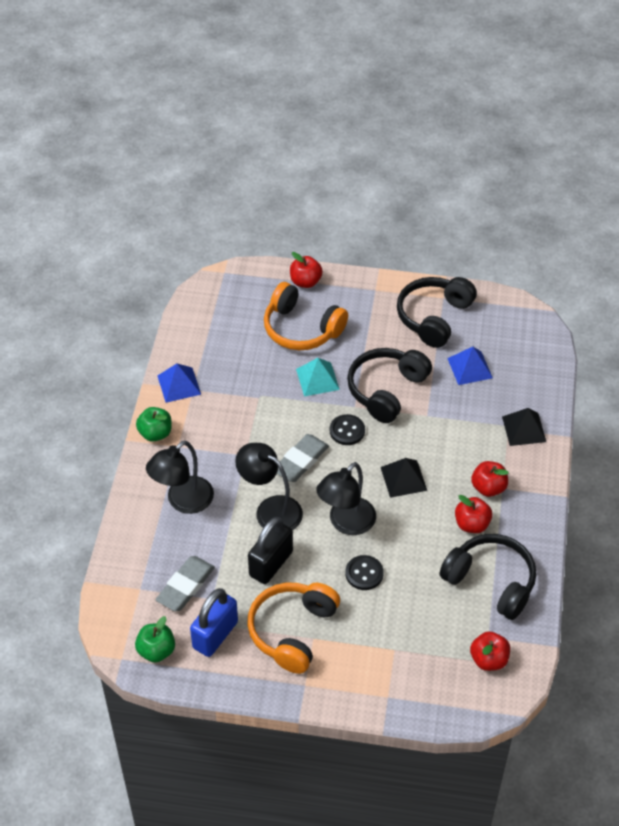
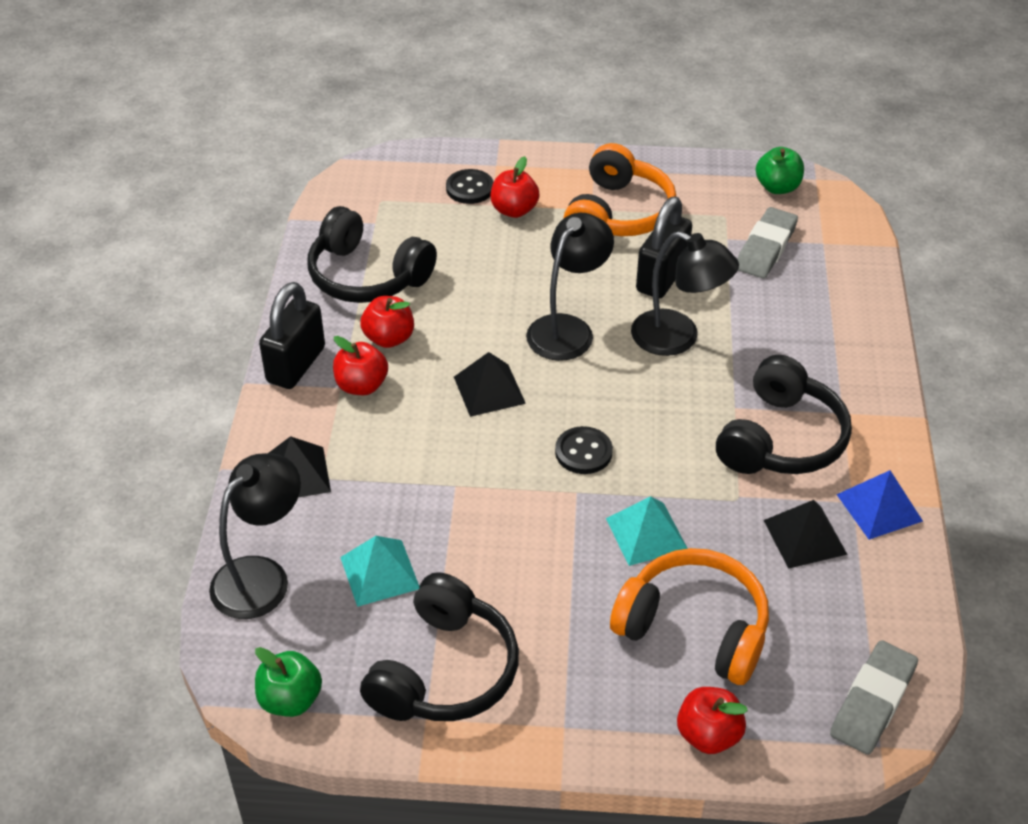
camera: 175 degrees right, 5 degrees down
green apple [136,407,172,442] -> green apple moved to [255,647,322,717]
black lamp [146,441,214,514] -> black lamp moved to [209,453,301,619]
blue padlock [190,588,238,657] -> none
grey eraser [277,434,329,482] -> grey eraser moved to [830,640,918,755]
black button [345,555,384,590] -> black button moved to [446,169,494,204]
black headphones [347,348,432,423] -> black headphones moved to [716,355,852,474]
blue pyramid [447,347,493,385] -> turquoise pyramid [340,536,420,607]
red apple [470,631,510,671] -> red apple moved to [491,156,539,218]
none -> black padlock [259,282,325,389]
none -> black pyramid [764,500,848,569]

